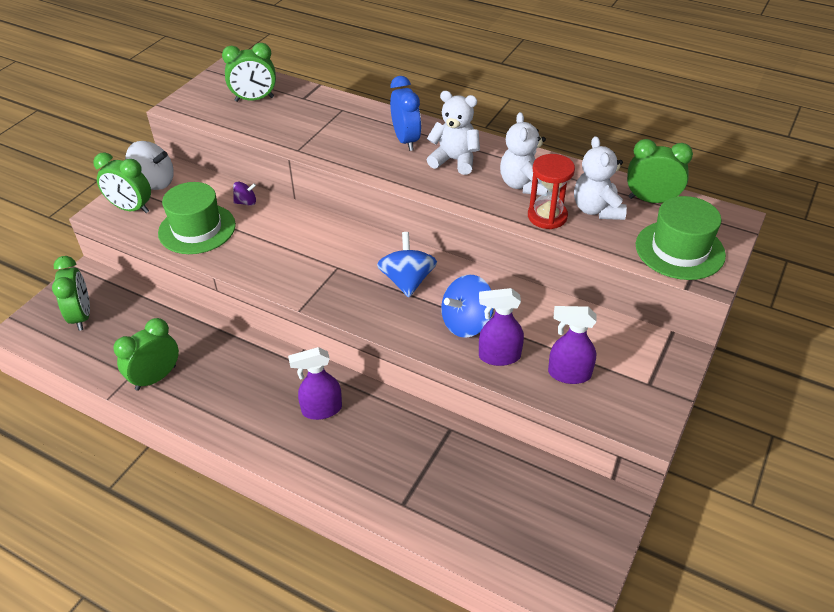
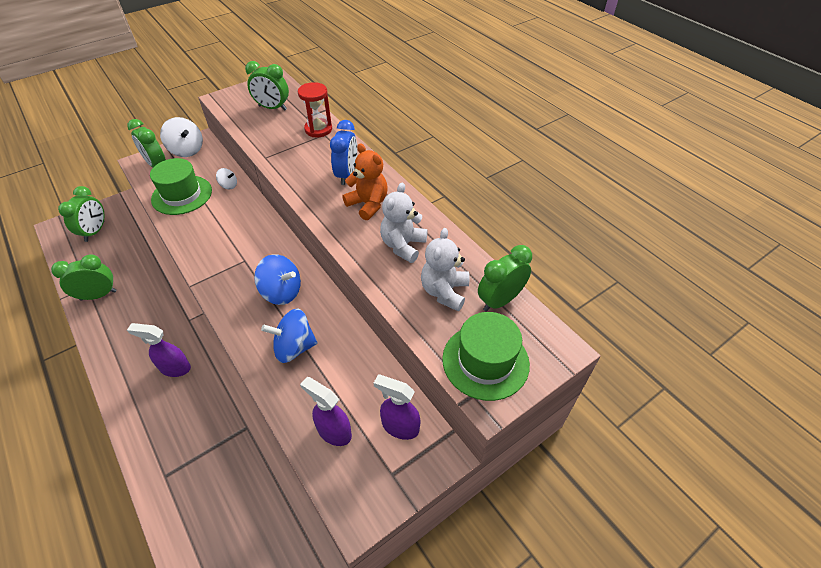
camera: 25 degrees right, 5 degrees up
purple spinning top [233,182,256,206] -> white spinning top [216,168,237,189]
blue spinning top [377,232,437,298] -> blue spinning top turned 90 degrees clockwise [254,254,301,305]
white teddy bear [427,91,480,175] -> orange teddy bear [342,143,387,220]
purple spray bottle [479,288,524,366] -> purple spray bottle moved to [373,375,420,440]
red hourglass [528,154,575,229] -> red hourglass moved to [298,82,332,137]
green clock [627,139,693,203] -> green clock turned 75 degrees counterclockwise [478,245,532,312]

